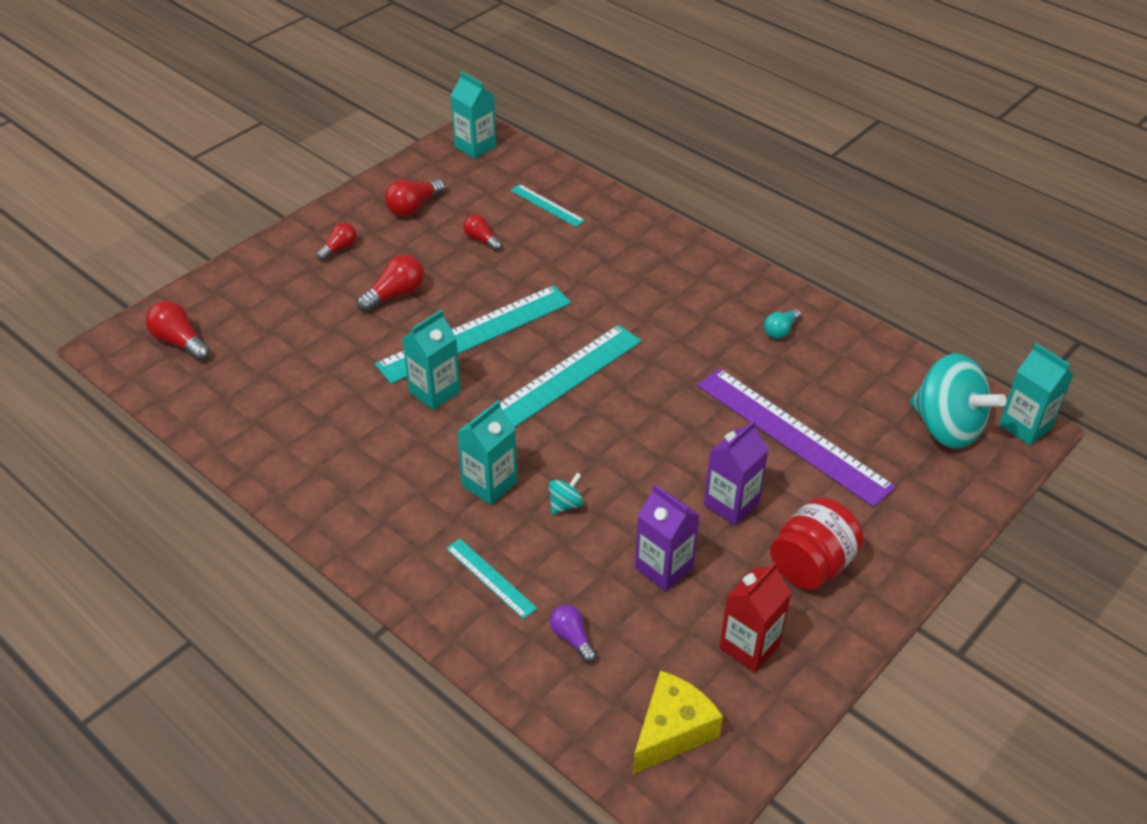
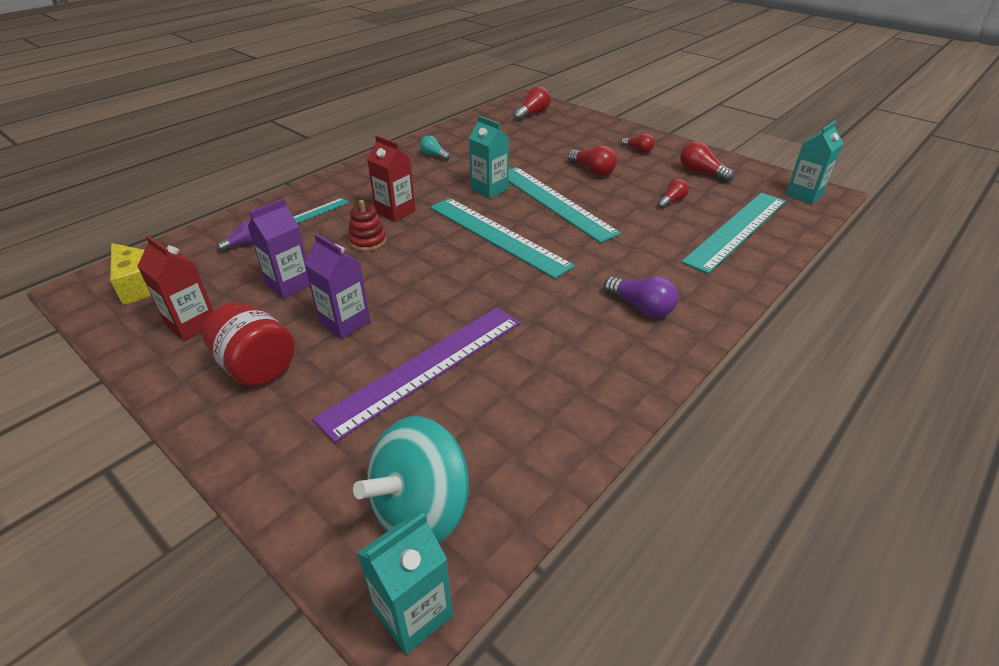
camera: 90 degrees right, 5 degrees down
turquoise carton [457,400,517,505] -> red carton [367,135,415,222]
turquoise ruler [510,184,585,227] -> turquoise ruler [681,193,786,274], size x2.11
turquoise spinning top [549,473,584,515] -> red stacking toy [348,200,387,251]
turquoise light bulb [764,308,801,339] -> turquoise light bulb moved to [420,135,450,161]
none -> purple light bulb [604,276,678,318]

